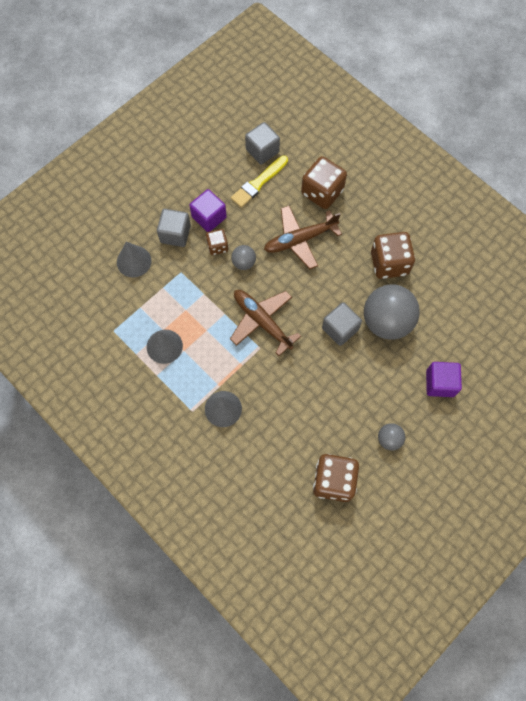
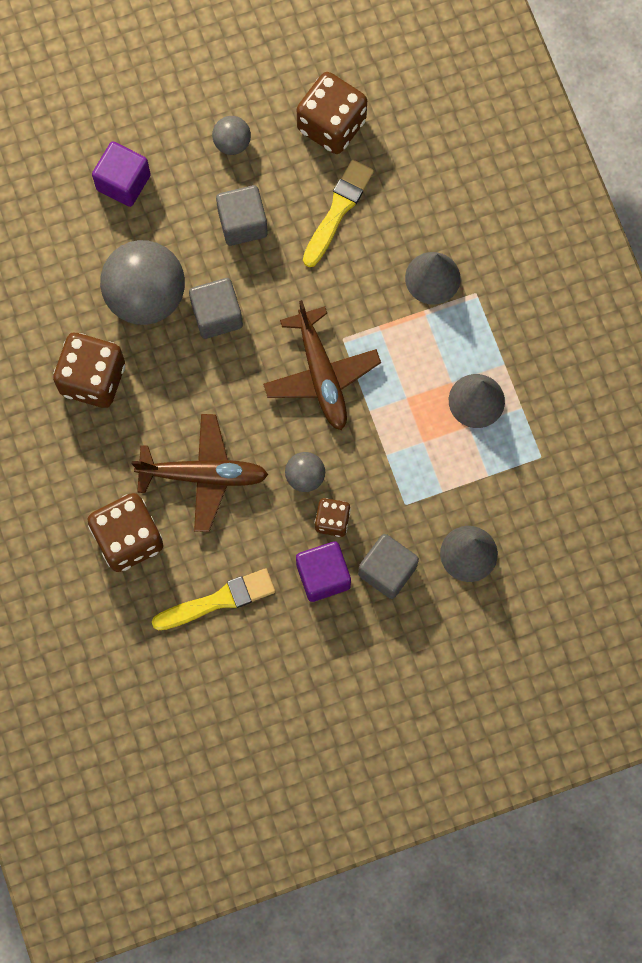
camera: 155 degrees left, 5 degrees up
grey cube [245,122,280,165] -> grey cube moved to [216,185,268,246]
none -> yellow brush [303,160,374,267]

